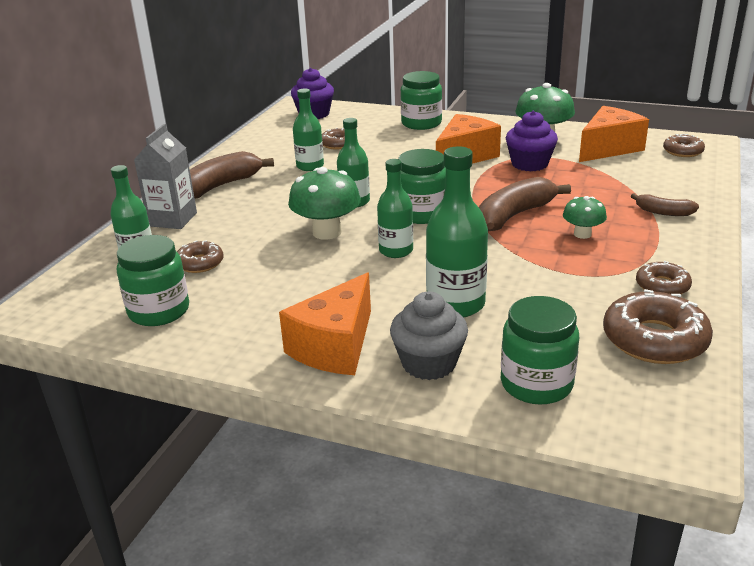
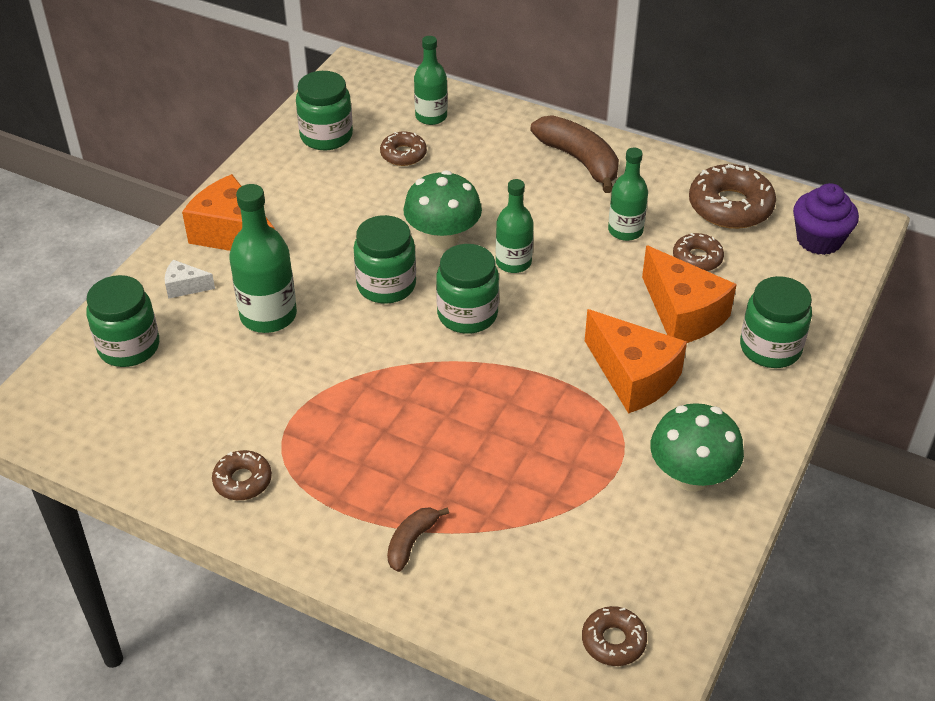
camera: 95 degrees right, 15 degrees up
grey carton [134,124,197,229] -> none
green bottle [377,159,413,258] -> green jar [354,215,416,304]
grey cupcake [390,292,468,380] -> white cheese [165,260,215,299]
brown banana [479,177,571,232] -> none
purple cupcake [506,111,558,171] -> none
green mushroom [563,196,607,239] -> none
orange cheese [579,106,649,162] -> orange cheese moved to [642,245,737,343]
brown donut [603,289,713,364] -> brown donut moved to [689,164,776,229]

